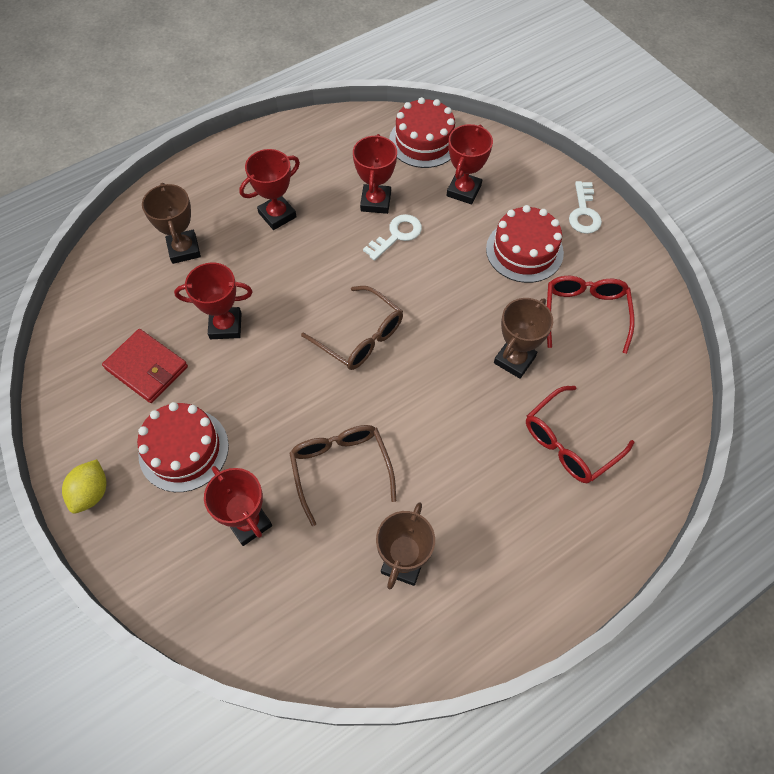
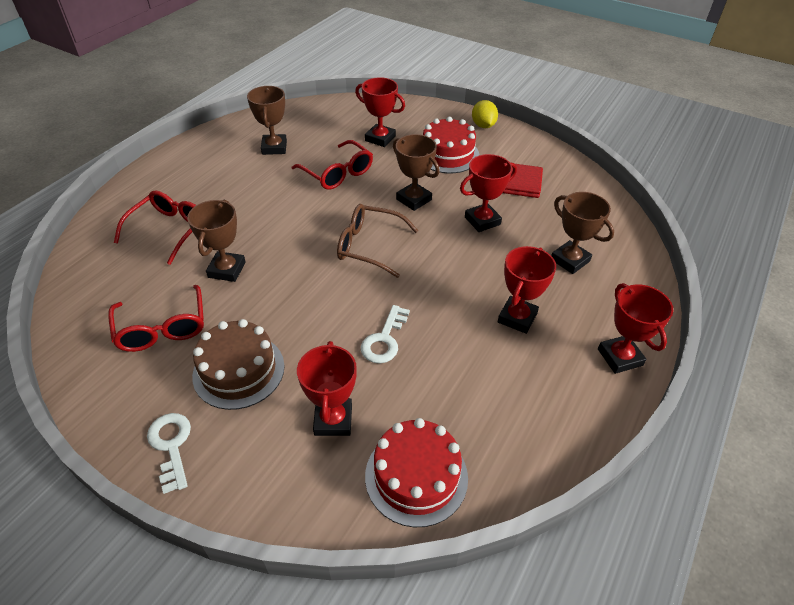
camera: 155 degrees right, 15 degrees down
brown glasses [289,425,396,526] -> red glasses [292,140,373,190]
red trophy [353,134,397,214] -> red trophy moved to [598,283,673,374]
red cake [486,205,564,283] -> brown cake [192,319,284,410]
none -> brown trophy [393,134,440,211]

